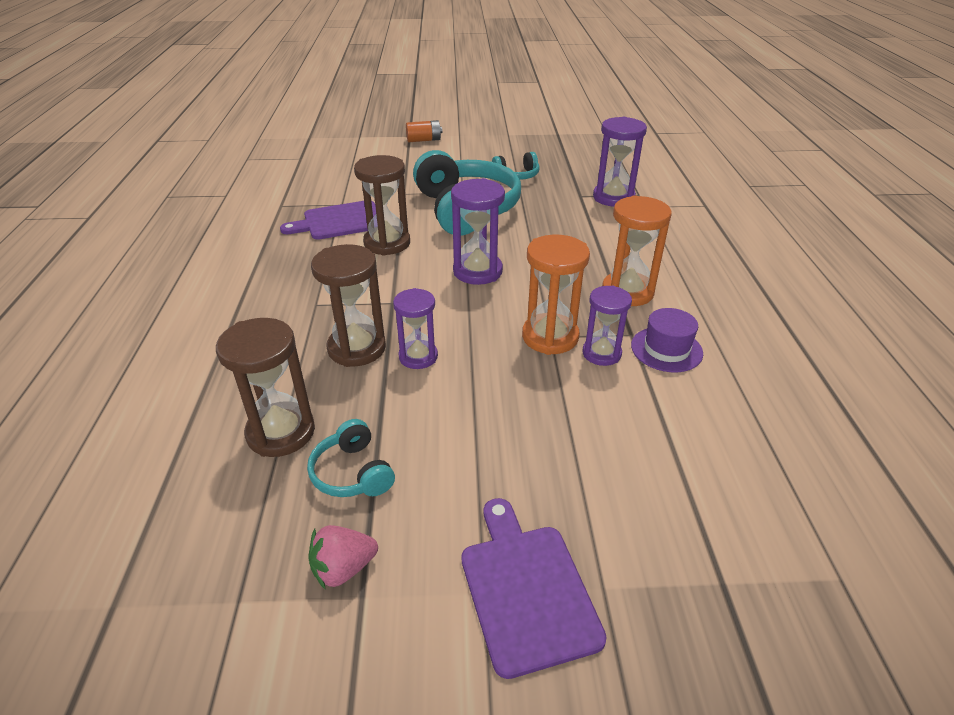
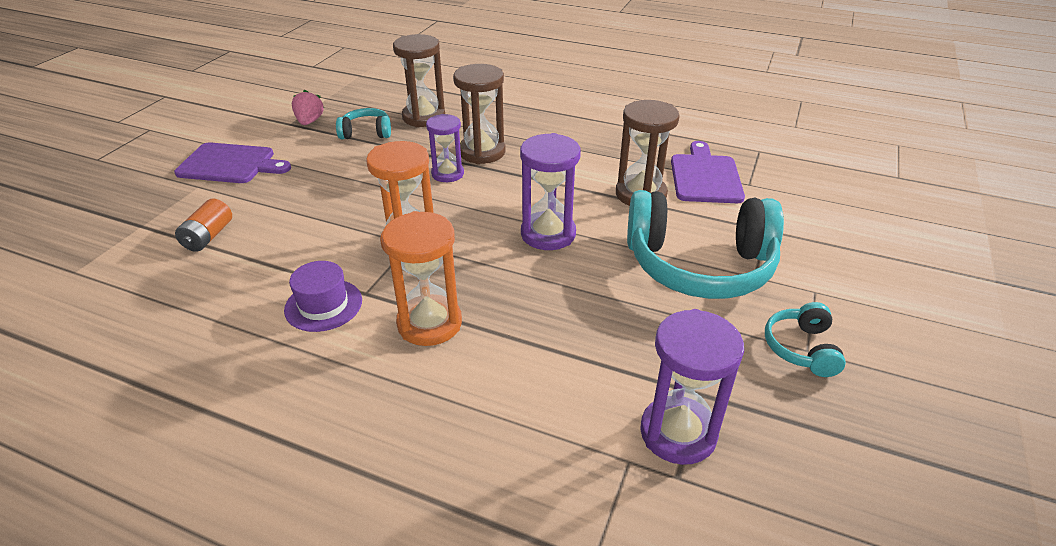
camera: 115 degrees right, 0 degrees up
orange battery [406,120,442,142] -> orange battery moved to [175,199,232,252]
purple hourglass [583,285,632,366] -> none

